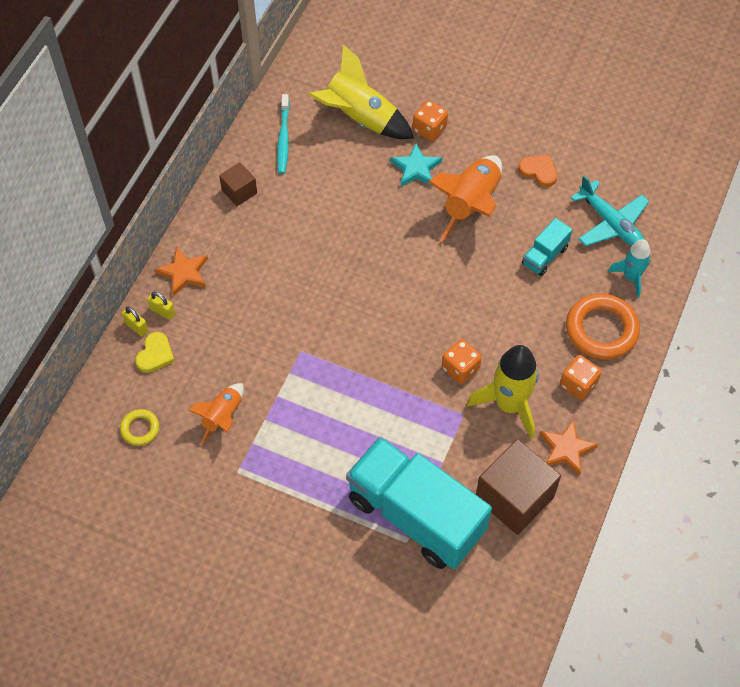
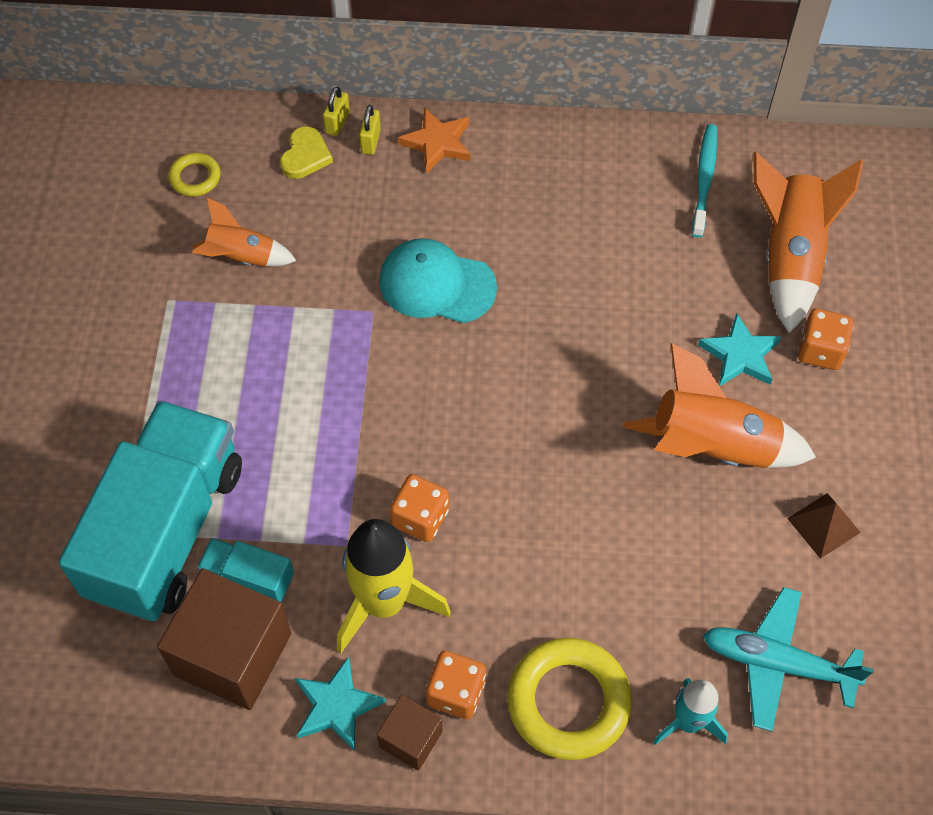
camera: 70 degrees right, 0 degrees up
yellow heart [135,332,175,373] -> yellow heart turned 75 degrees counterclockwise [280,126,333,179]
brown cube [219,162,257,206] -> brown cube moved to [377,695,443,771]
turquoise toothbrush [277,94,290,174] -> turquoise toothbrush turned 120 degrees clockwise [692,124,717,238]
yellow rocket [309,44,414,139] -> orange rocket [753,152,864,333]
orange heart [518,155,557,187] -> brown pyramid [787,493,861,559]
turquoise truck [522,218,572,276] -> turquoise truck moved to [197,538,294,602]
orange star [540,420,598,476] -> turquoise star [295,656,386,751]
orange ring [566,293,640,360] -> yellow ring [507,638,632,760]
turquoise plane [571,175,649,246] -> turquoise plane turned 75 degrees clockwise [703,587,874,732]
none -> turquoise cap [379,238,497,323]

